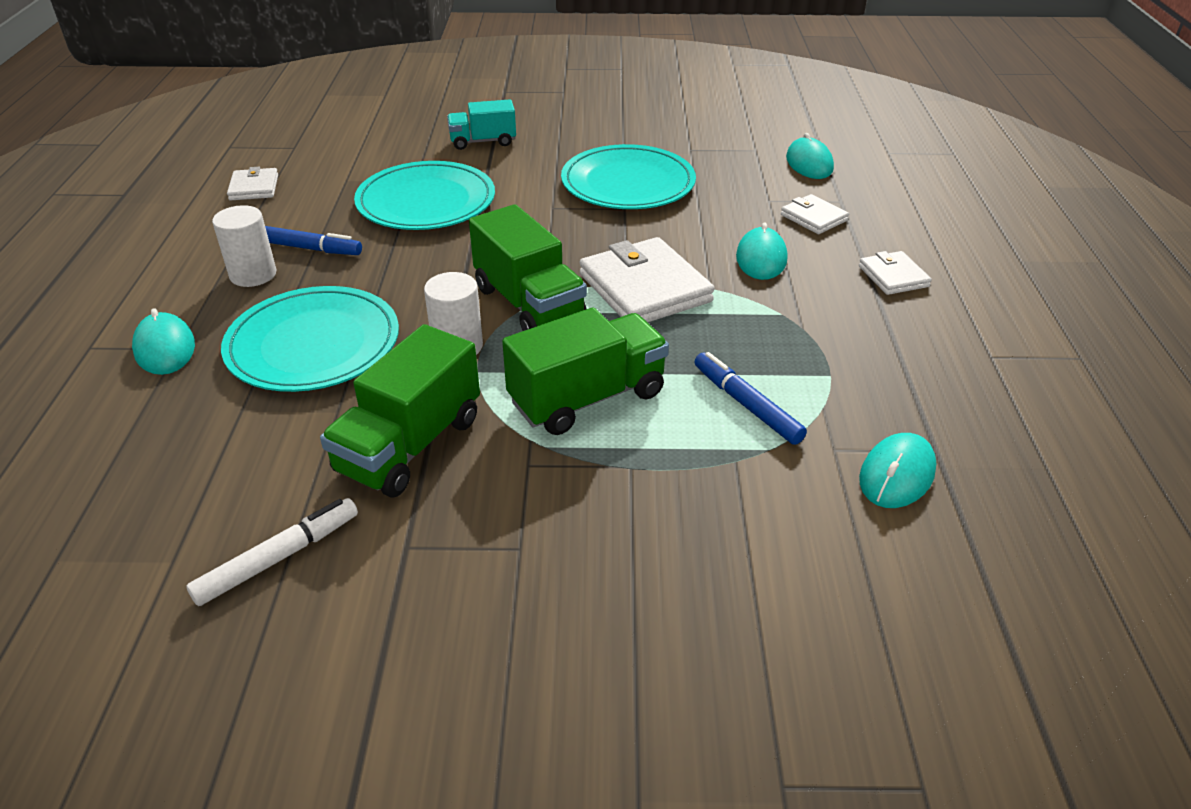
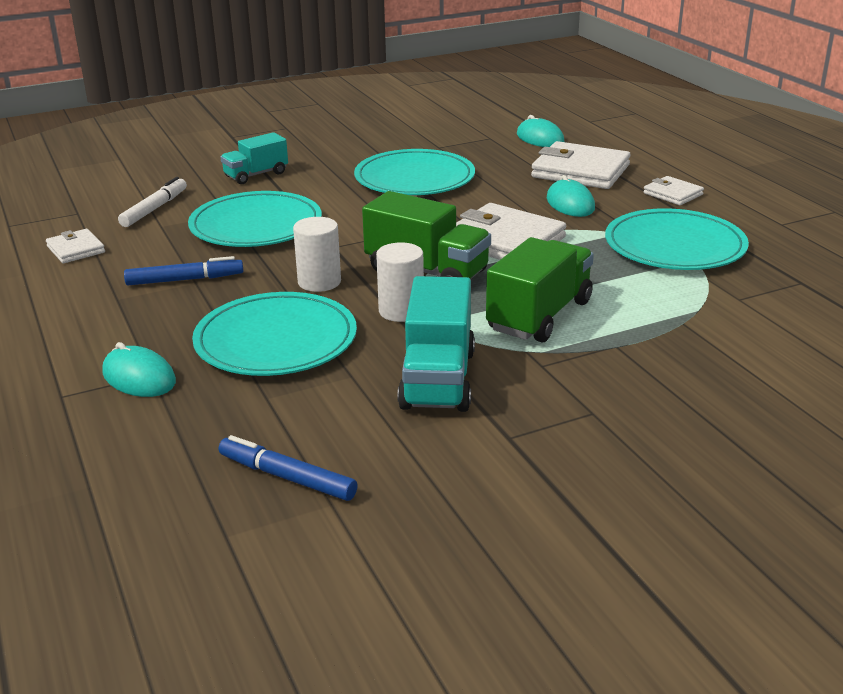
camera: 25 degrees left, 10 degrees down
white marker [186,498,358,606] -> white marker moved to [118,177,187,227]
white cylinder [212,205,276,287] -> white cylinder moved to [293,217,341,292]
green truck [320,324,480,498] -> turquoise truck [397,276,475,412]
blue marker [695,352,807,445] -> blue marker moved to [219,435,358,501]
white wallet [781,194,849,234] -> white wallet [531,141,631,189], size x1.89
turquoise mouse [859,433,937,508] -> none
none -> turquoise plate [605,208,749,270]

